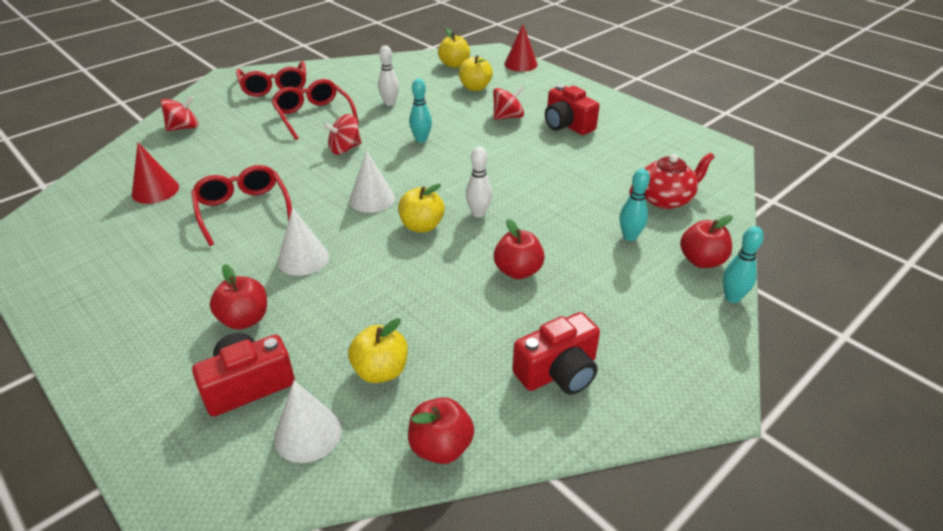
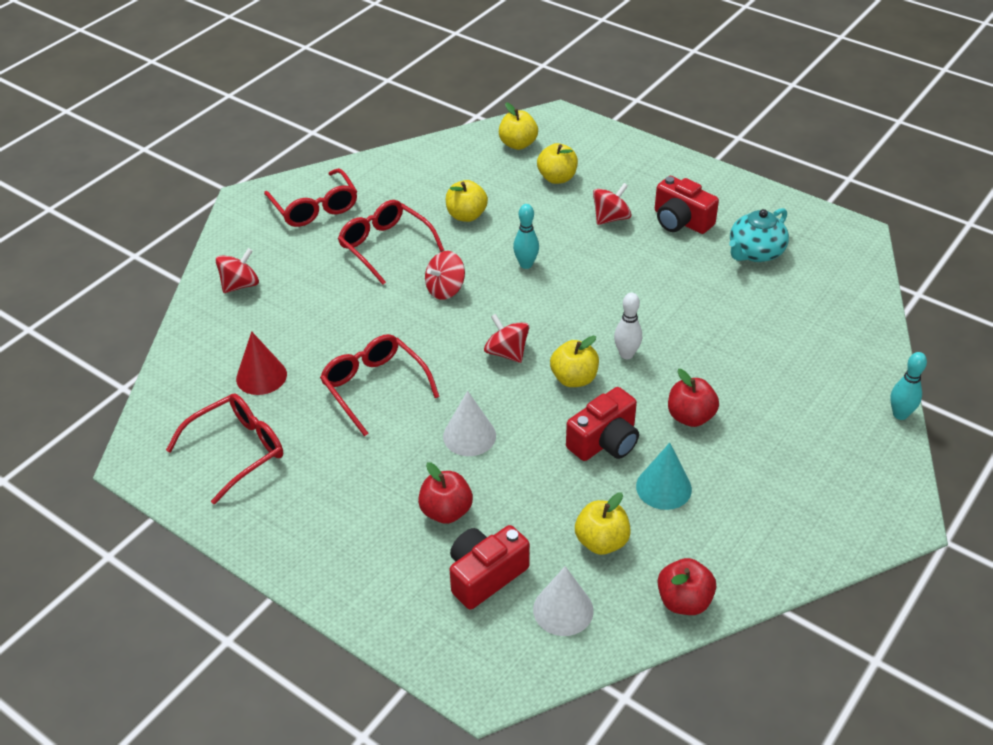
camera: 10 degrees left, 5 degrees up
white cone [349,150,395,213] -> red spinning top [484,314,529,363]
white bowling pin [378,45,399,106] -> yellow apple [446,180,488,222]
red cone [504,24,538,72] -> none
red camera [512,312,600,395] -> red camera moved to [566,387,639,461]
turquoise bowling pin [620,169,650,241] -> none
red teapot [629,152,715,209] -> none
red apple [680,215,733,268] -> none
none -> red glasses [166,393,283,505]
none -> turquoise cone [636,443,692,510]
none -> turquoise teapot [729,208,789,262]

